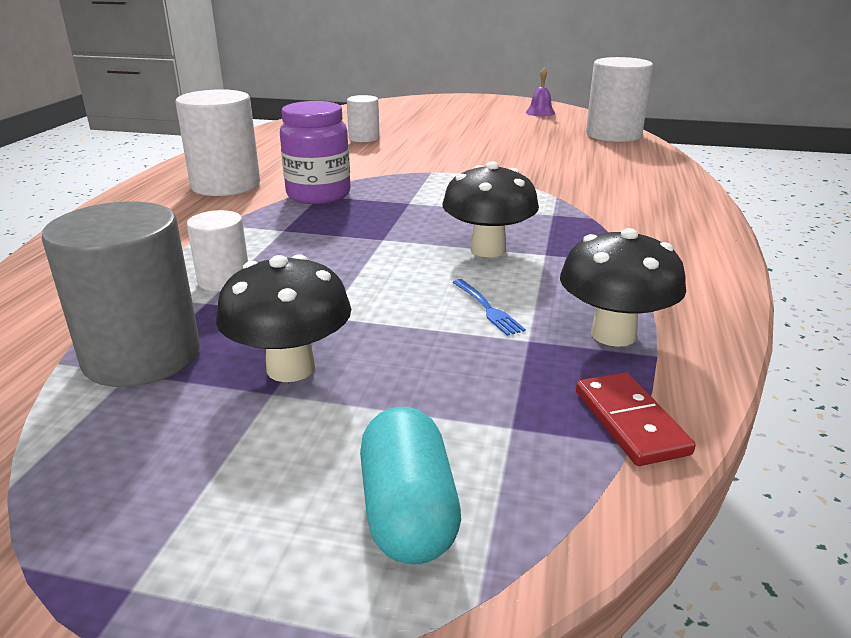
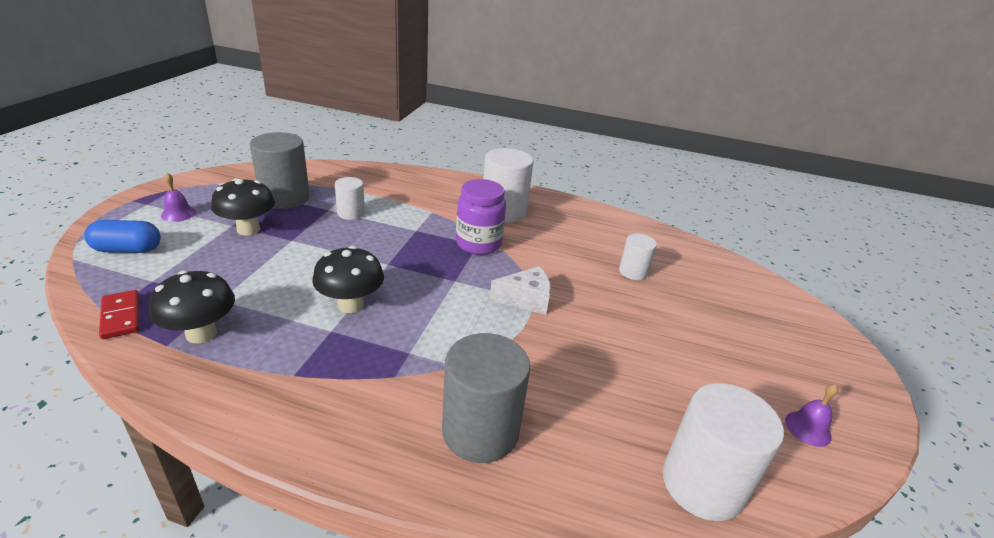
camera: 90 degrees right, 5 degrees up
turquoise capsule [360,407,461,564] -> blue capsule [84,220,161,253]
blue fork [453,279,526,336] -> none
red domino [576,372,696,466] -> red domino turned 75 degrees clockwise [99,290,139,339]
none -> purple bell [161,173,196,222]
none -> grey cylinder [442,333,530,463]
none -> white cheese [489,266,551,315]

